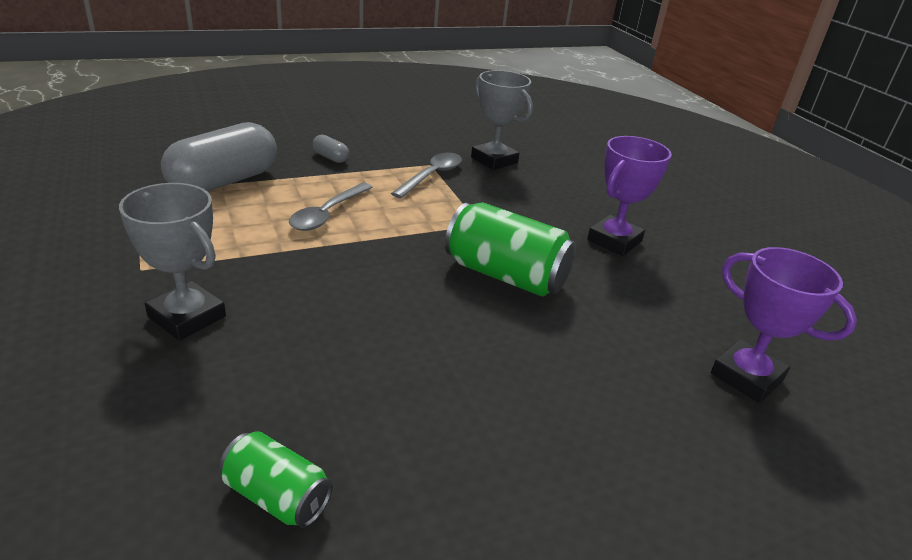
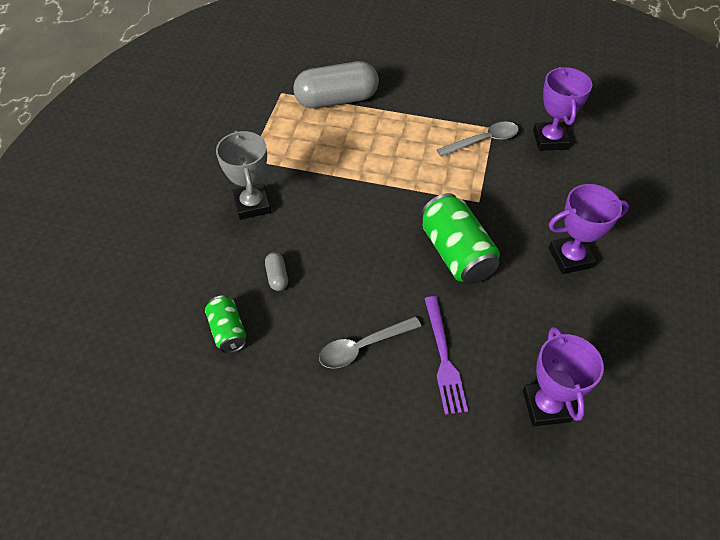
camera: 40 degrees right, 20 degrees up
grey spoon [289,183,373,231] -> grey spoon moved to [319,316,421,369]
grey capsule [312,134,349,163] -> grey capsule moved to [265,252,288,291]
grey trophy [471,70,533,170] -> purple trophy [533,67,592,151]
none -> purple fork [424,296,468,415]

